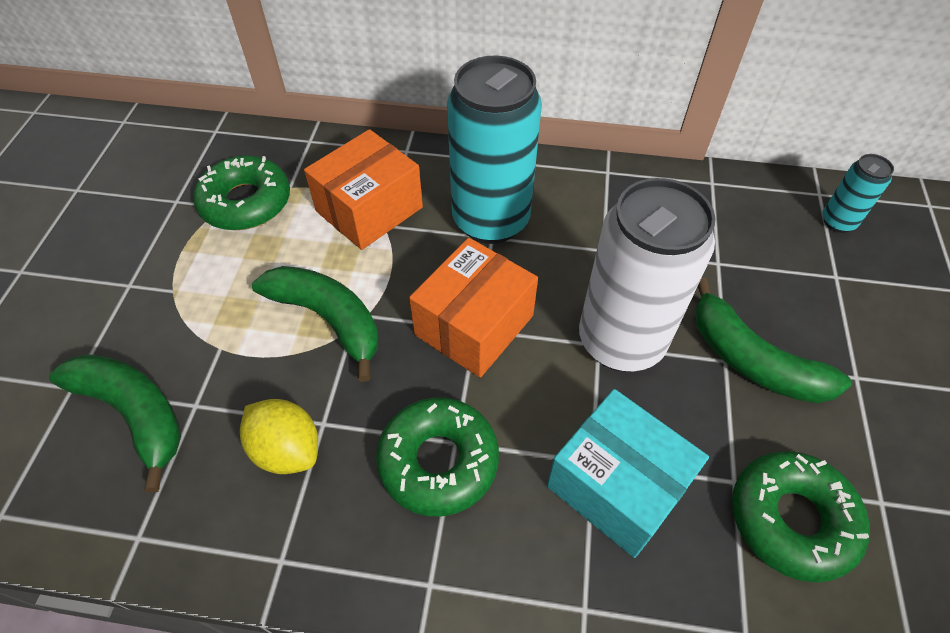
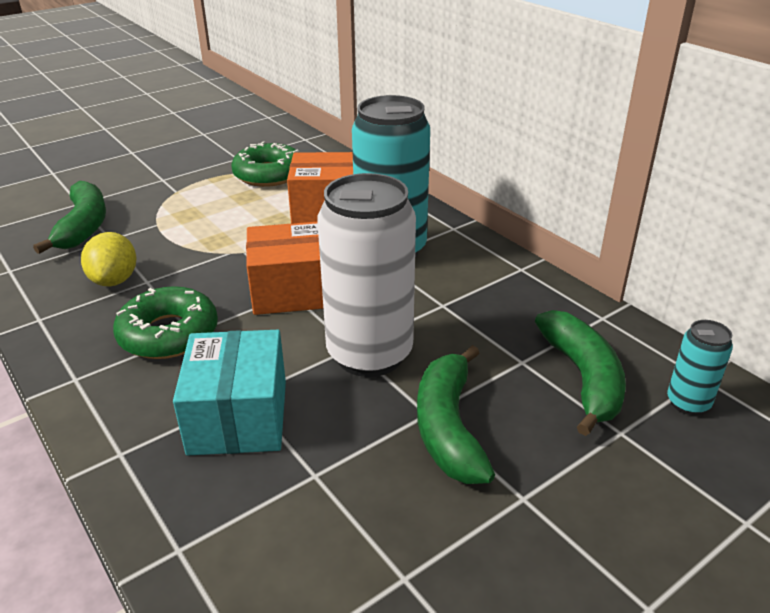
camera: 45 degrees right, 20 degrees down
green banana [252,266,379,382] -> green banana moved to [535,310,626,436]
green donut [732,451,870,583] -> none

